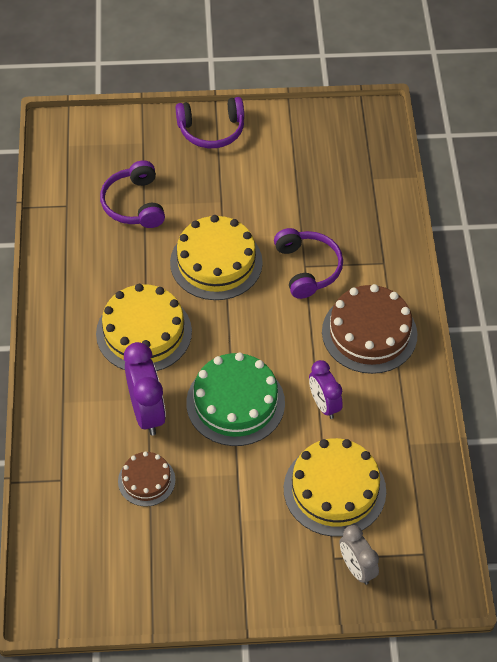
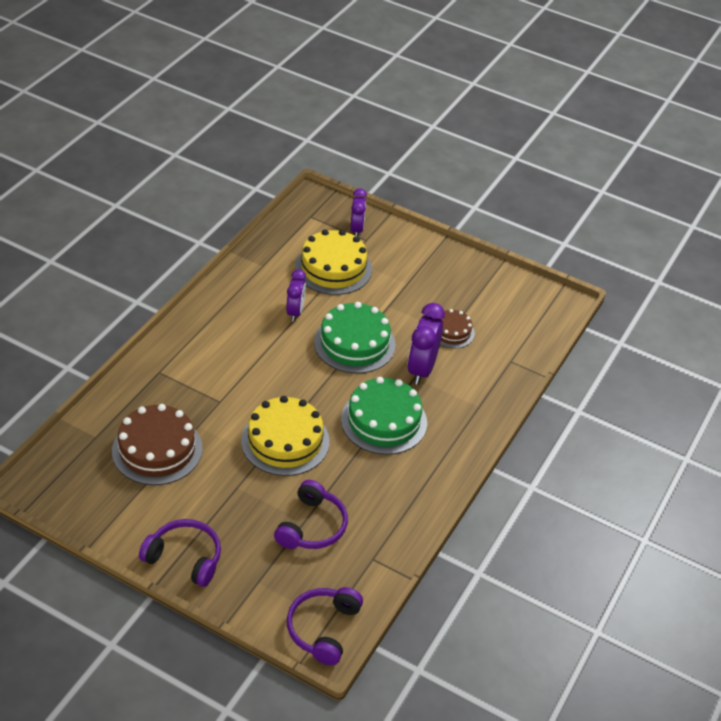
camera: 150 degrees left, 10 degrees down
yellow cake [96,284,192,371] -> green cake [341,377,427,455]
purple headphones [274,228,343,299] -> purple headphones moved to [287,587,363,665]
brown cake [322,284,417,374] -> brown cake moved to [112,404,202,485]
grey clock [339,525,379,585] -> purple clock [350,188,367,237]

